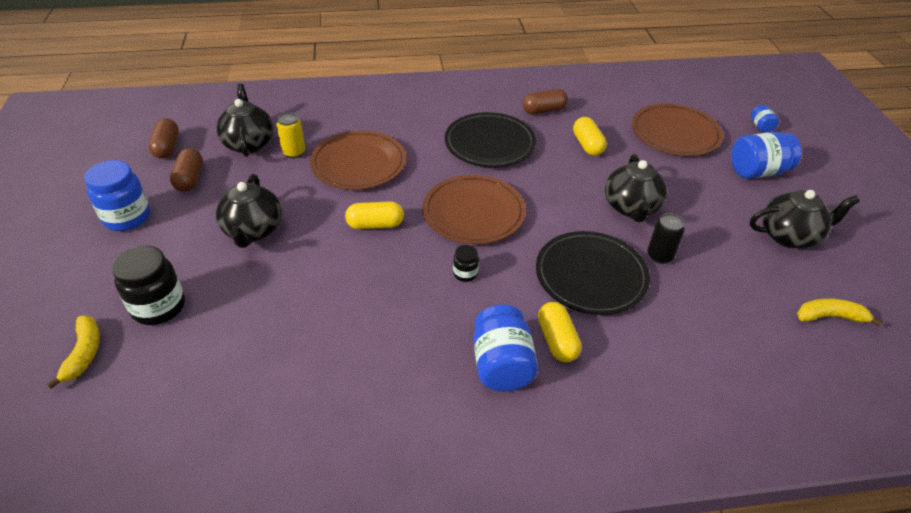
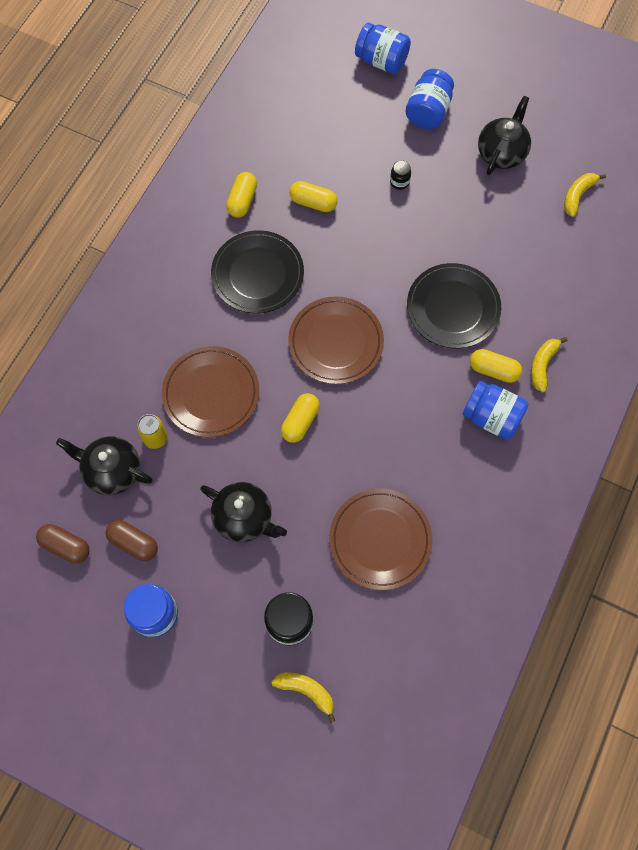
camera: 55 degrees left, 25 degrees up
black jar [453,245,479,282] -> black jar moved to [390,160,411,190]
brown capsule [522,89,568,115] -> yellow capsule [226,172,257,218]
black teapot [605,154,667,222] -> none
brown plate [632,104,723,156] -> brown plate moved to [329,489,432,590]
black can [647,213,685,264] -> none
blue jar [751,105,779,133] -> blue jar [355,23,411,74], size x1.99
none -> yellow banana [531,337,568,392]

